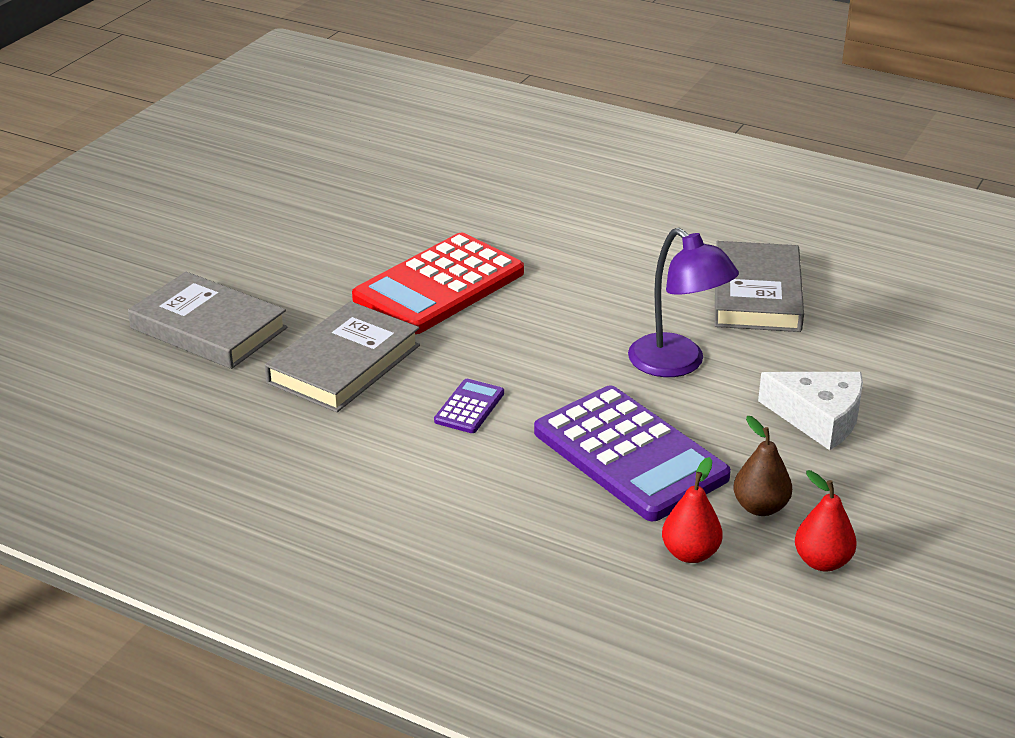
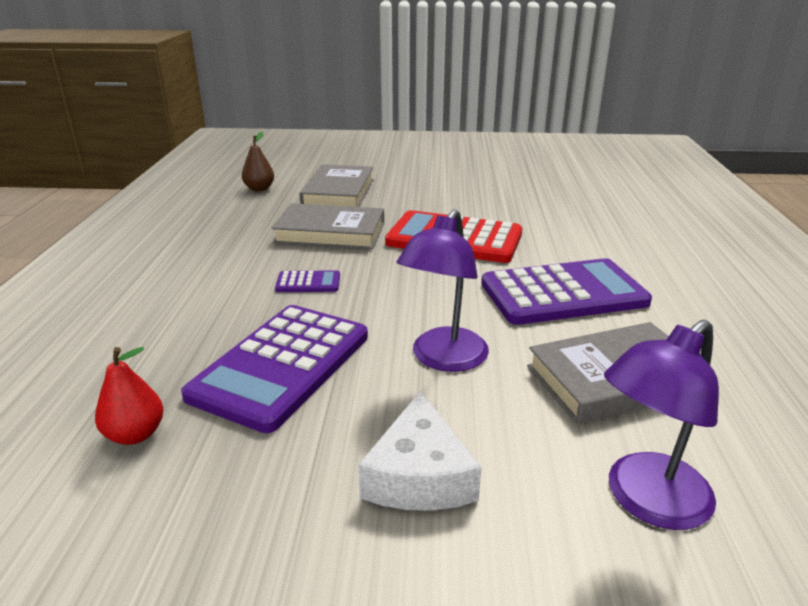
camera: 65 degrees right, 5 degrees down
brown pear [733,416,792,516] -> brown pear moved to [242,131,274,191]
red pear [795,470,857,571] -> none
none -> purple calculator [481,258,652,325]
none -> purple lamp [604,319,719,530]

